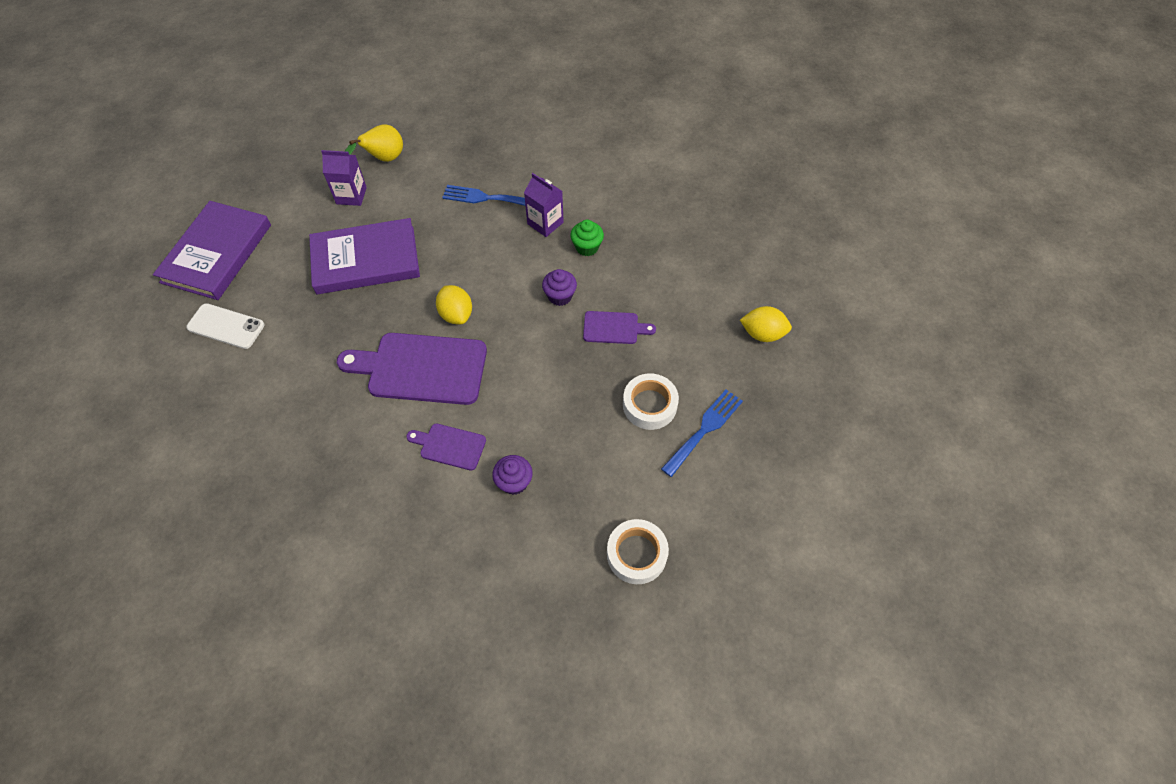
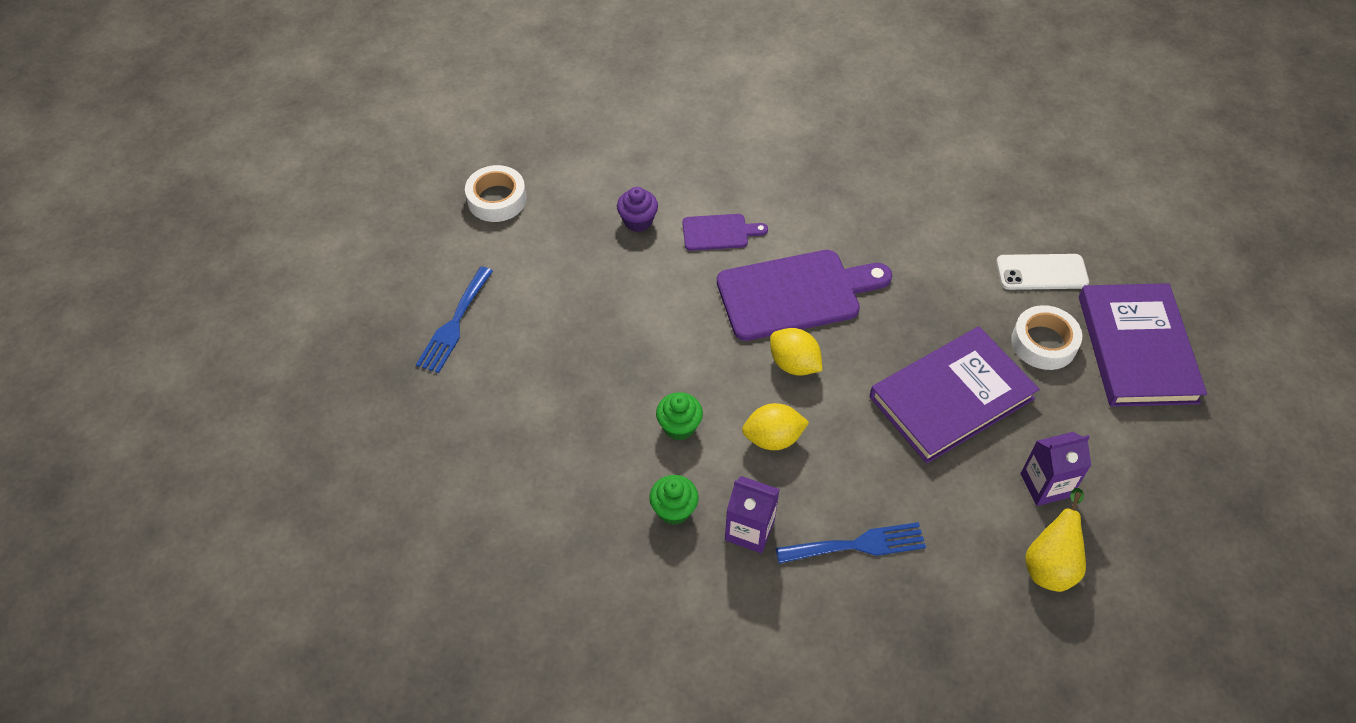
camera: 160 degrees right, 5 degrees down
purple cupcake [542,269,577,306] -> green cupcake [656,392,703,440]
purple cutting board [583,311,656,344] -> none
white tape [623,373,679,430] -> white tape moved to [1011,305,1082,370]
yellow lemon [740,306,792,342] -> yellow lemon moved to [742,403,809,450]

